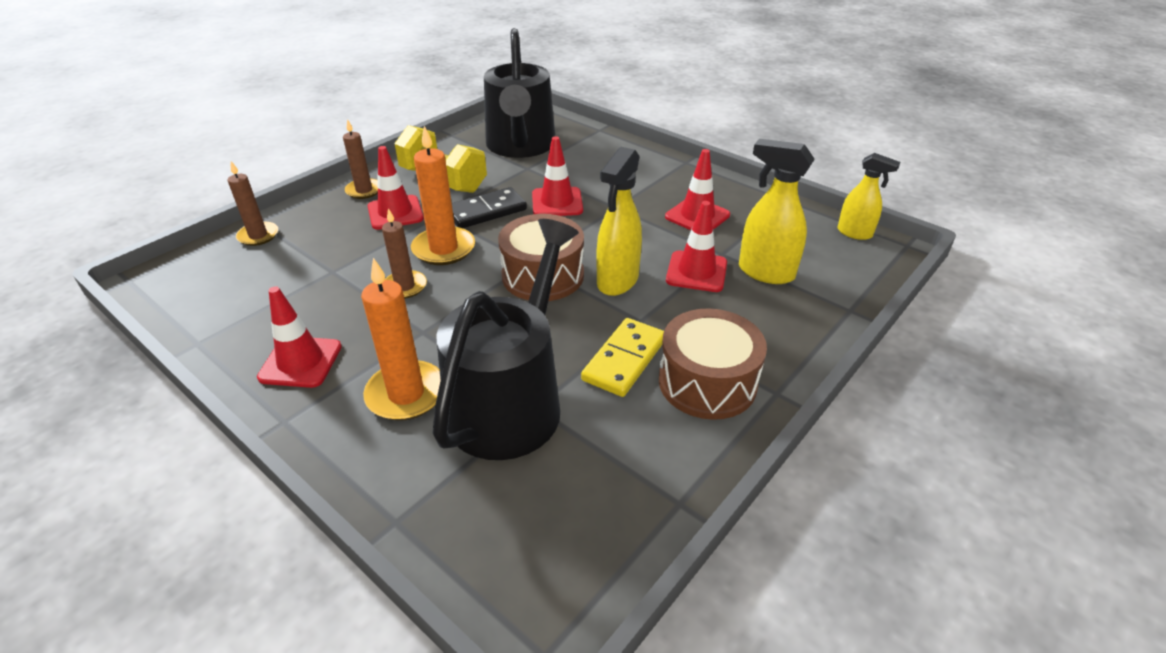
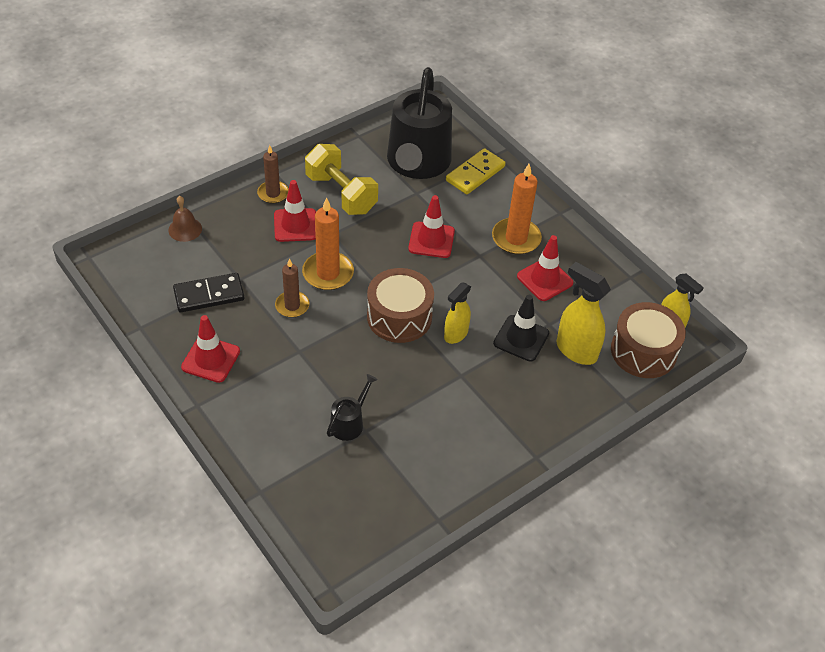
camera: 10 degrees right, 10 degrees up
brown candle [228,161,278,246] -> brown bell [168,196,202,242]
orange candle [361,258,441,421] -> orange candle moved to [492,164,542,255]
black watering can [433,219,579,460] -> black watering can [327,374,378,441], size x0.42
black domino [452,187,527,228] -> black domino moved to [173,273,245,312]
yellow domino [581,318,664,397] -> yellow domino moved to [446,148,506,194]
yellow spray bottle [596,147,642,296] -> yellow spray bottle [444,282,471,344], size x0.66
brown drum [659,308,767,420] -> brown drum moved to [611,302,686,378]
red traffic cone [666,201,727,292] -> black traffic cone [493,295,549,362]

